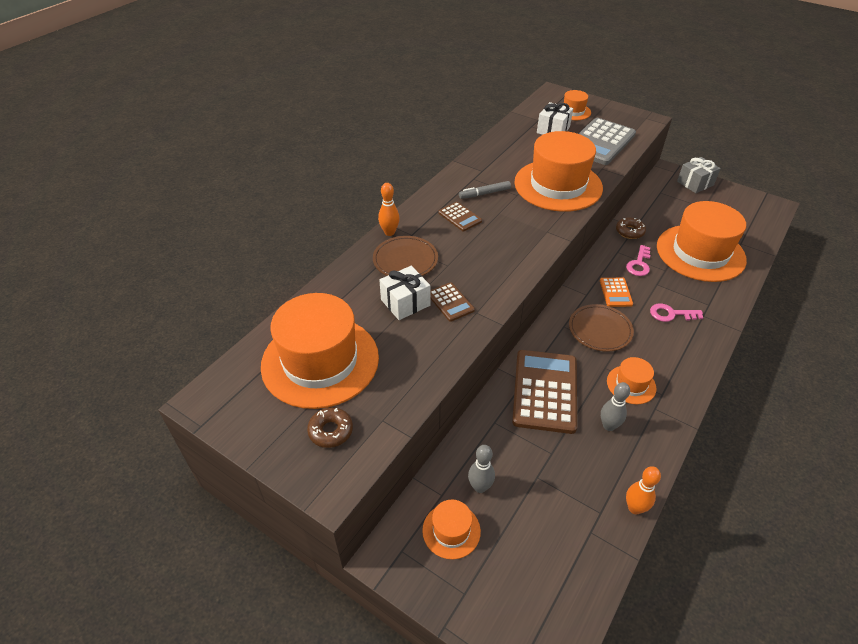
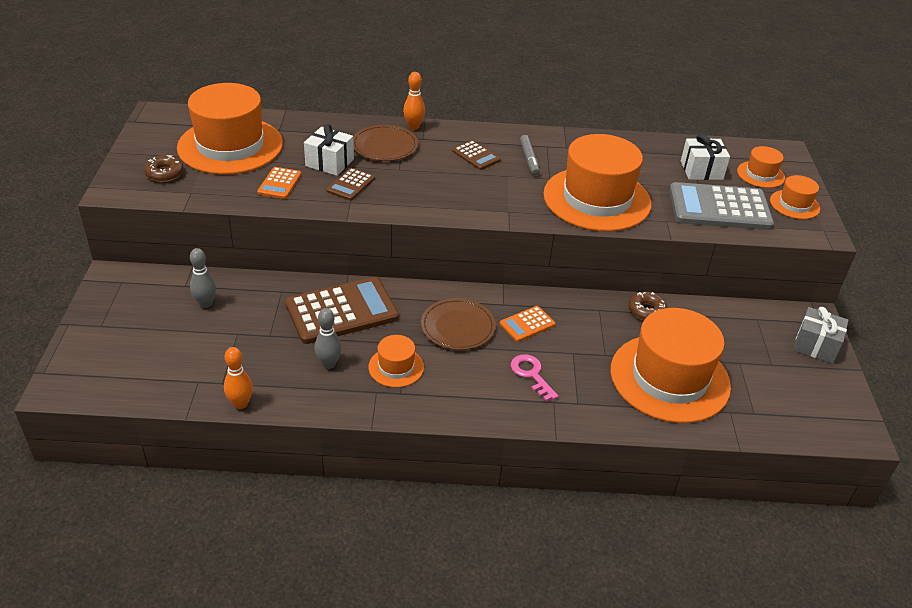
camera: 55 degrees right, 5 degrees down
orange hat [422,499,481,560] -> orange hat moved to [770,175,820,219]
brown calculator [438,202,482,231] -> brown calculator turned 60 degrees counterclockwise [452,140,501,170]
grey marker [459,181,511,199] -> grey marker turned 135 degrees counterclockwise [520,135,540,175]
pink key [626,245,650,276] -> none
none -> orange calculator [257,167,301,199]

